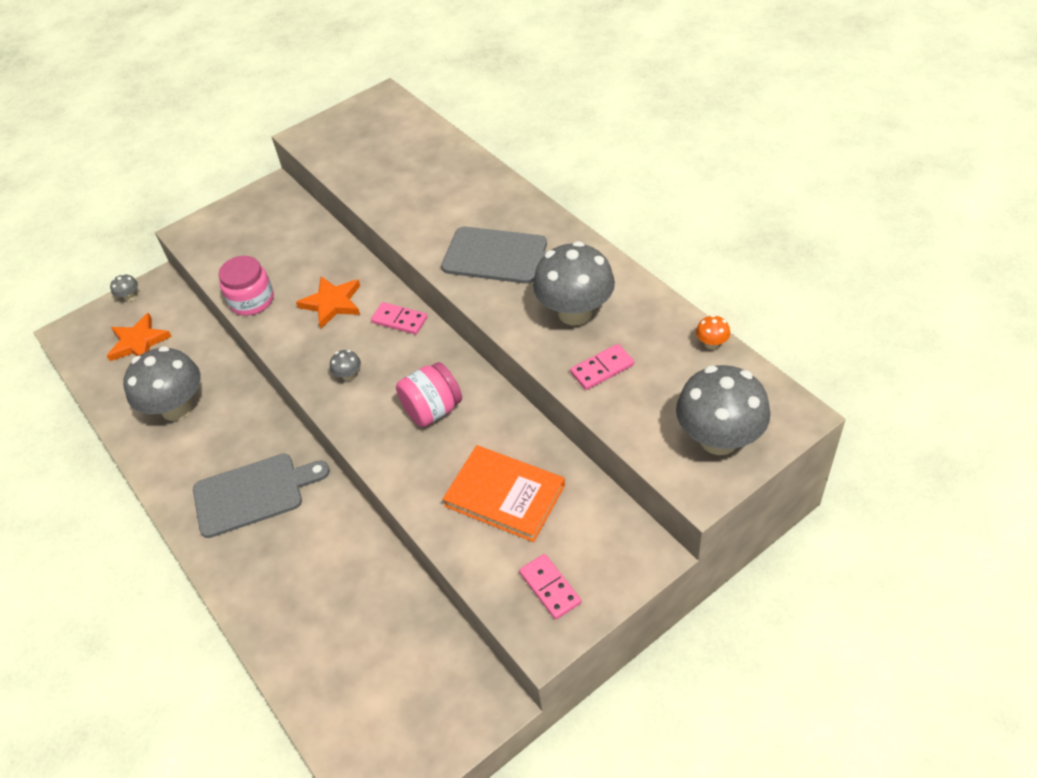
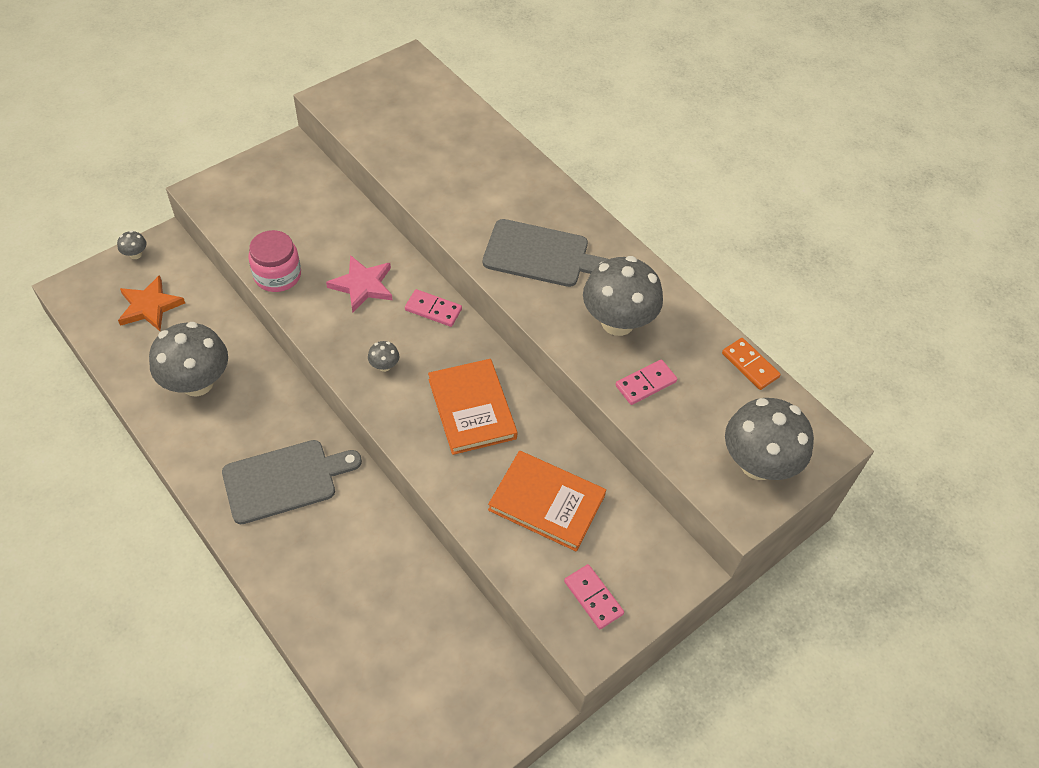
camera: 10 degrees left, 5 degrees up
orange star [296,276,360,329] -> pink star [326,255,392,313]
pink jar [396,362,462,427] -> orange book [428,359,518,455]
orange mushroom [696,315,730,349] -> orange domino [722,338,781,390]

